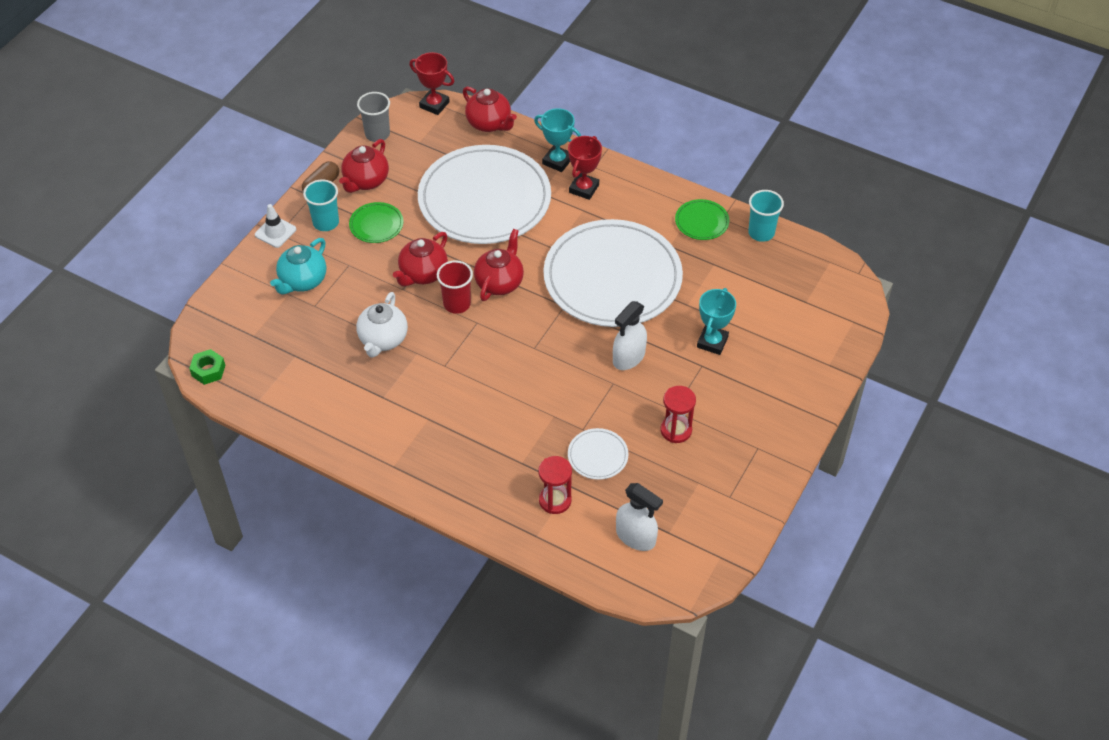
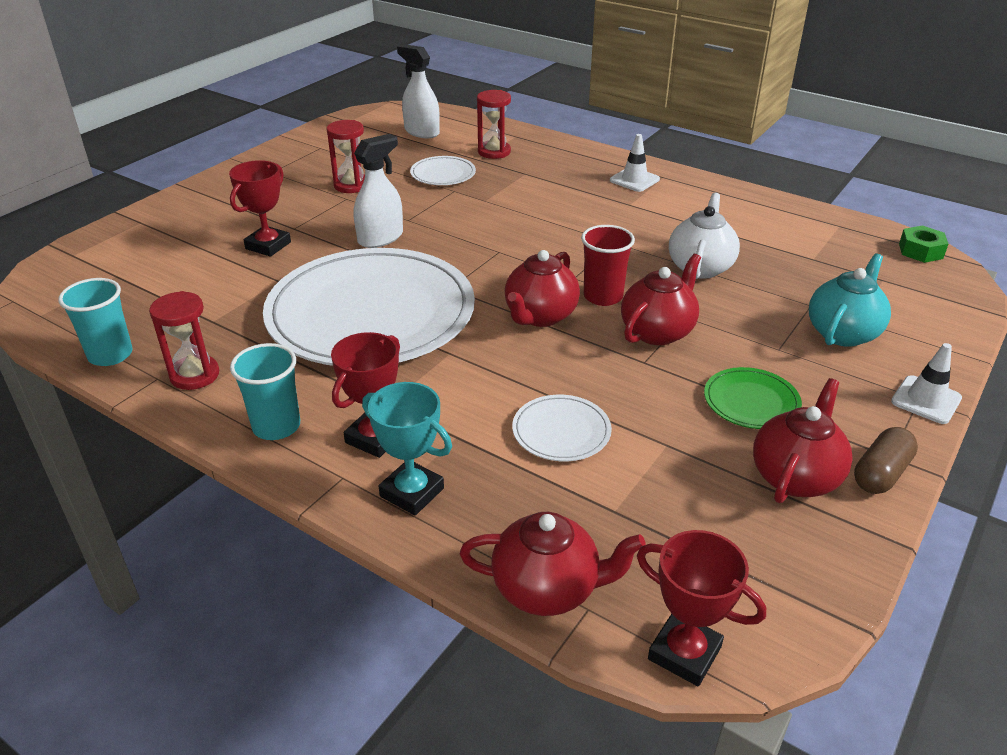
camera: 175 degrees left, 15 degrees down
turquoise cup [303,180,339,231] -> turquoise cup moved to [230,343,300,440]
grey cup [357,92,390,142] -> none
white plate [418,145,551,244] -> white plate [512,395,612,461], size x0.40
red teapot [463,87,517,132] -> red teapot turned 135 degrees clockwise [460,512,646,616]
green plate [675,199,729,240] -> red hourglass [149,291,219,390]
turquoise trophy [697,288,736,355] -> red trophy [229,160,291,256]
none -> white traffic cone [610,134,660,192]

